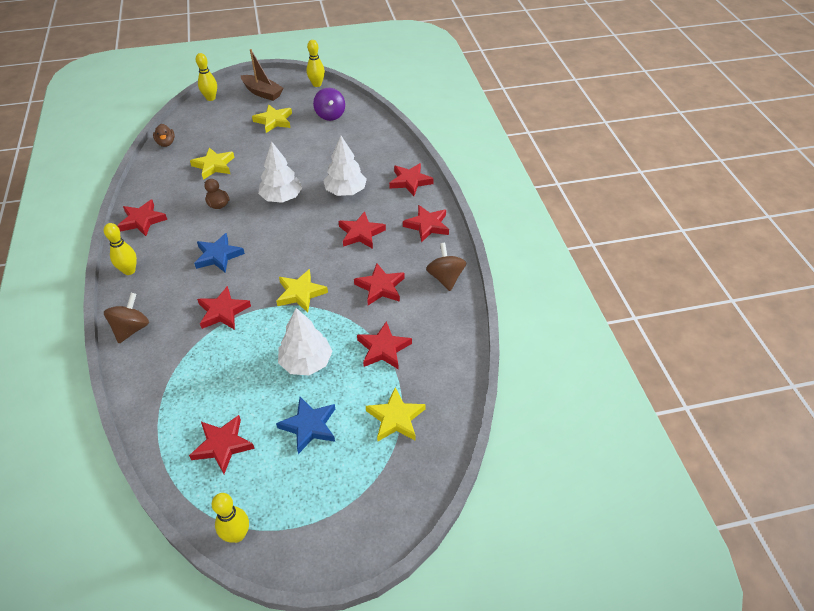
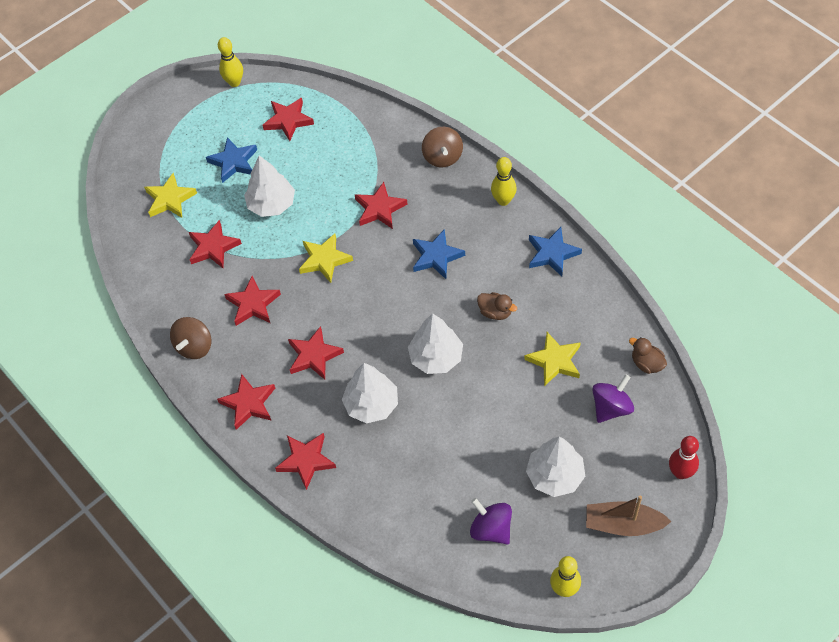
camera: 155 degrees right, 10 degrees up
red star [117,200,167,236] -> blue star [529,227,582,277]
yellow bowling pin [196,53,217,101] -> red bowling pin [669,436,699,479]
yellow star [252,104,292,133] -> white tree [526,437,585,497]
brown spinning top [426,243,466,291] -> brown spinning top turned 60 degrees clockwise [170,317,211,359]
none -> purple spinning top [592,374,634,423]

